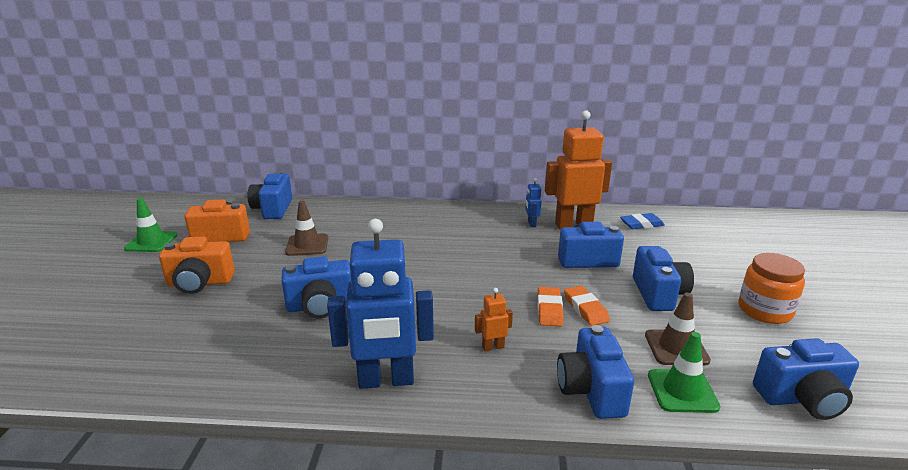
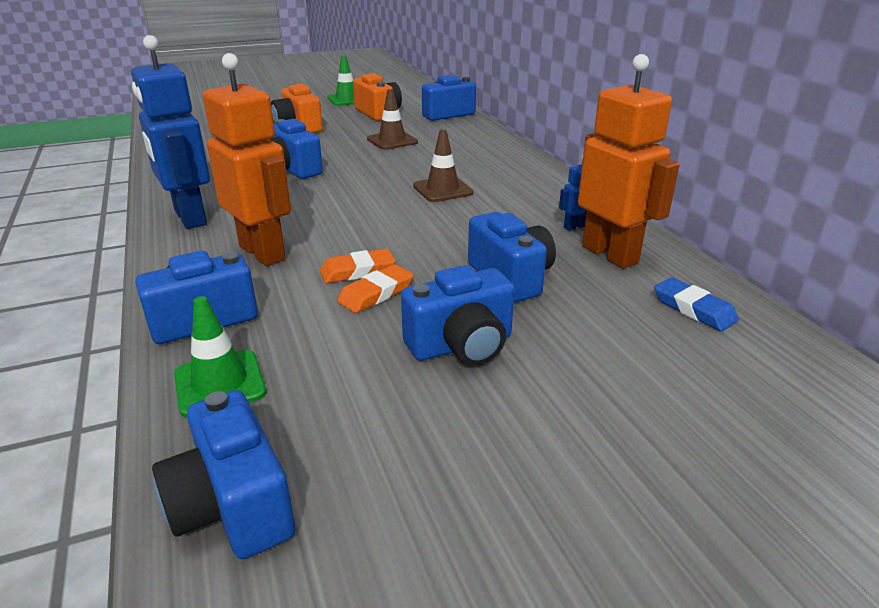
camera: 65 degrees right, 5 degrees up
orange robot [475,288,513,351] -> orange robot [203,53,291,266], size x2.36
brown traffic cone [645,293,711,365] -> brown traffic cone moved to [413,130,473,202]
orange jar [738,253,805,324] -> none

